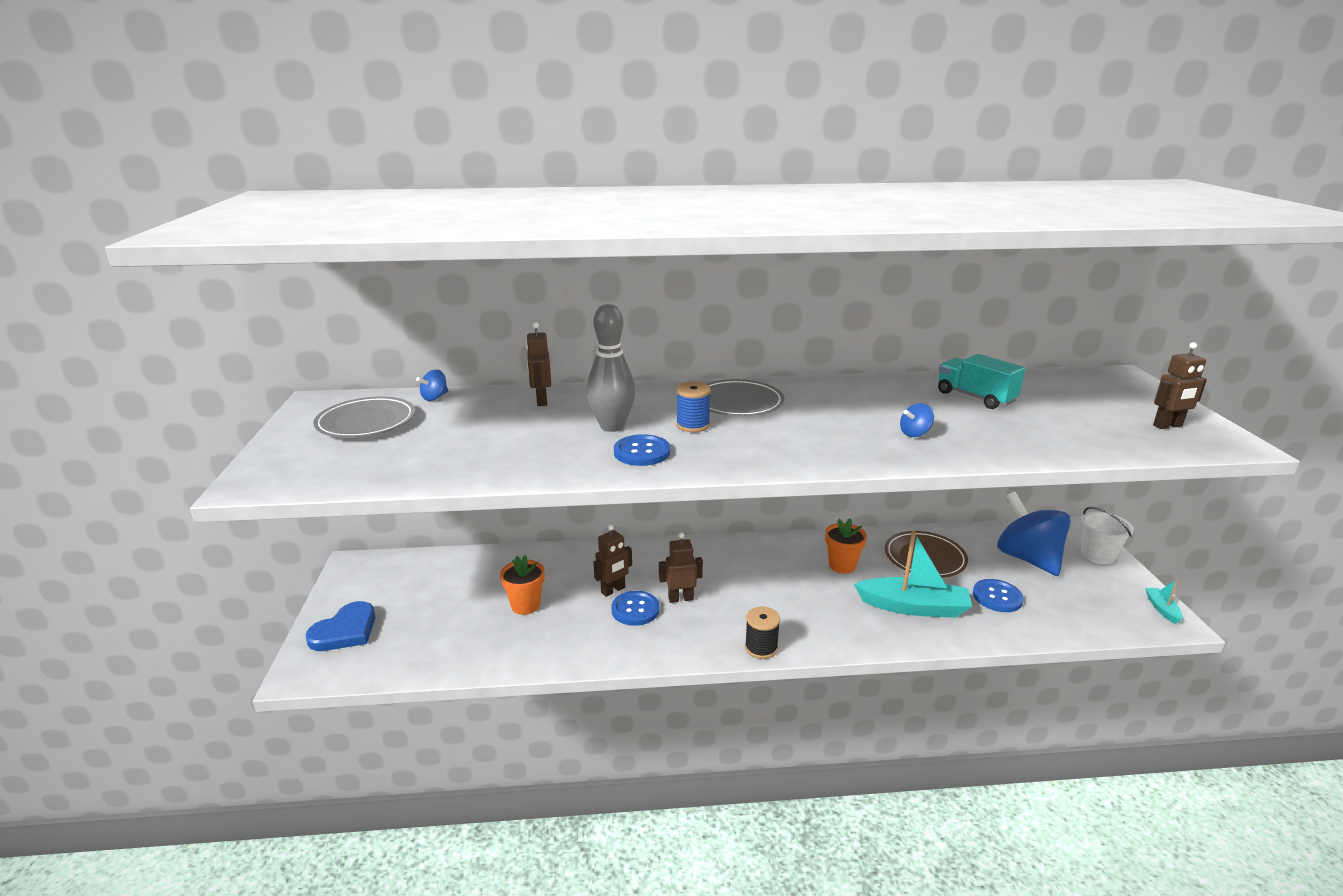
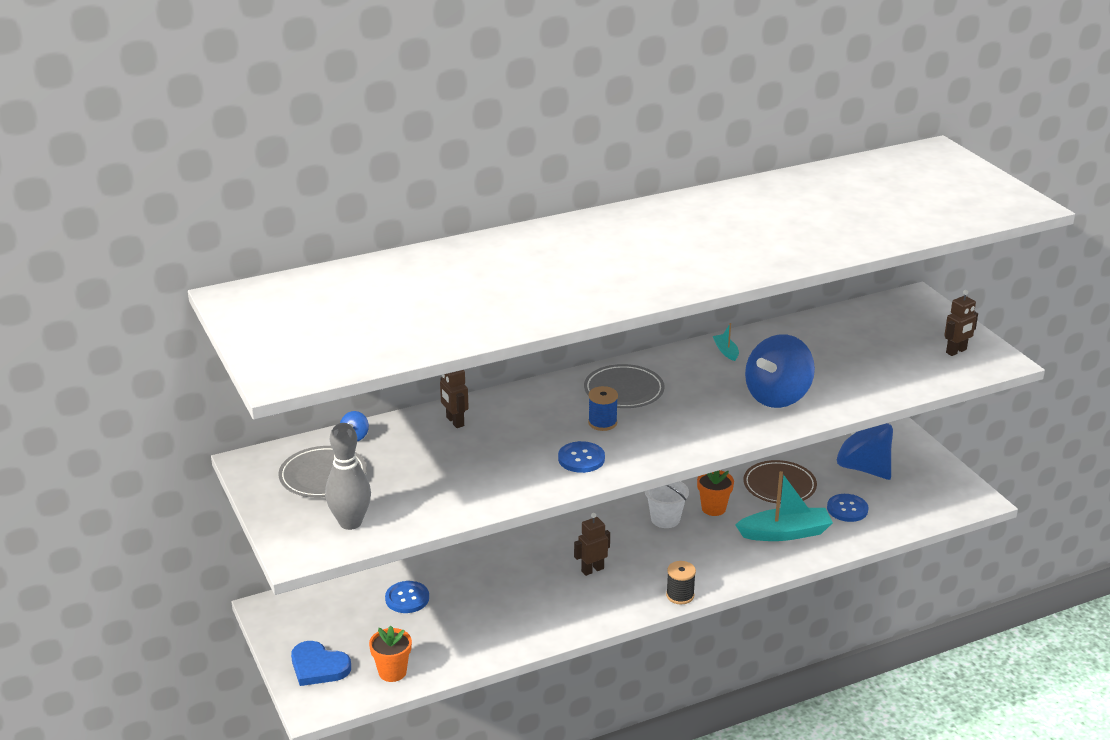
camera: 20 degrees left, 5 degrees up
blue heart [306,601,375,651] -> blue heart turned 105 degrees clockwise [291,641,351,686]
orange flower pot [500,555,545,615] -> orange flower pot moved to [369,626,412,682]
grey bowling pin [586,304,636,432] -> grey bowling pin moved to [325,423,371,530]
brown robot [593,525,632,597] -> none
blue button [611,591,660,626] -> blue button moved to [385,581,429,613]
blue spinning top [900,403,934,437] -> blue spinning top [745,334,815,408], size x2.49
turquoise truck [938,354,1025,409] -> none
white bucket [1081,507,1134,564] -> white bucket moved to [645,481,689,528]
turquoise boat [1145,580,1183,624] -> turquoise boat moved to [713,323,739,361]

